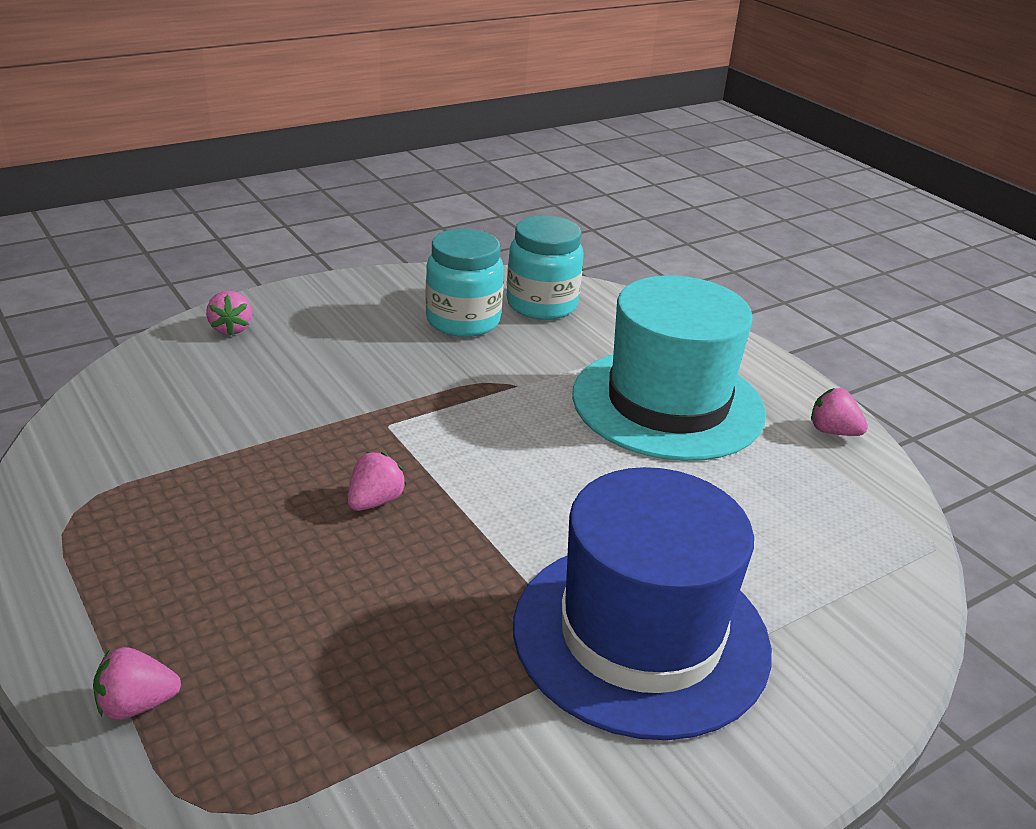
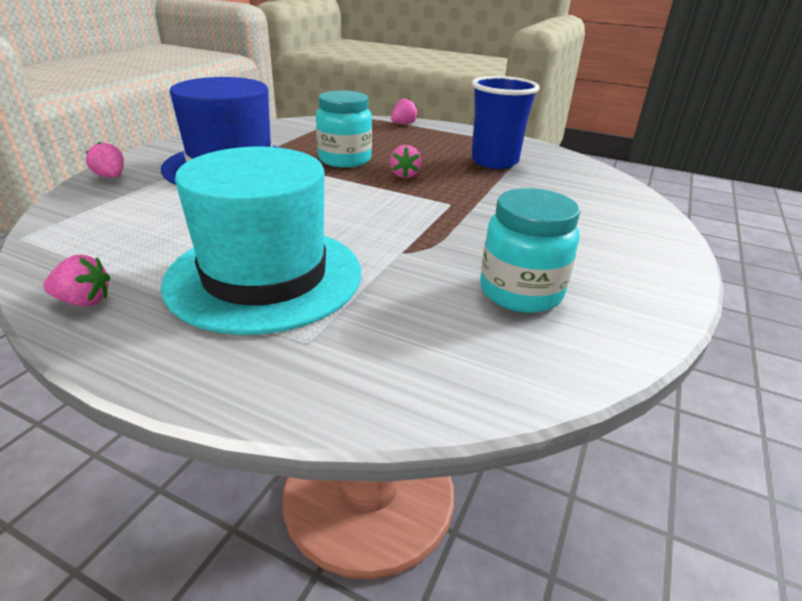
camera: 150 degrees right, 0 degrees up
pink strawberry [206,291,252,335] -> pink strawberry moved to [86,142,124,178]
turquoise jar [506,216,584,320] -> turquoise jar moved to [316,91,372,168]
none -> blue cup [471,76,540,169]

